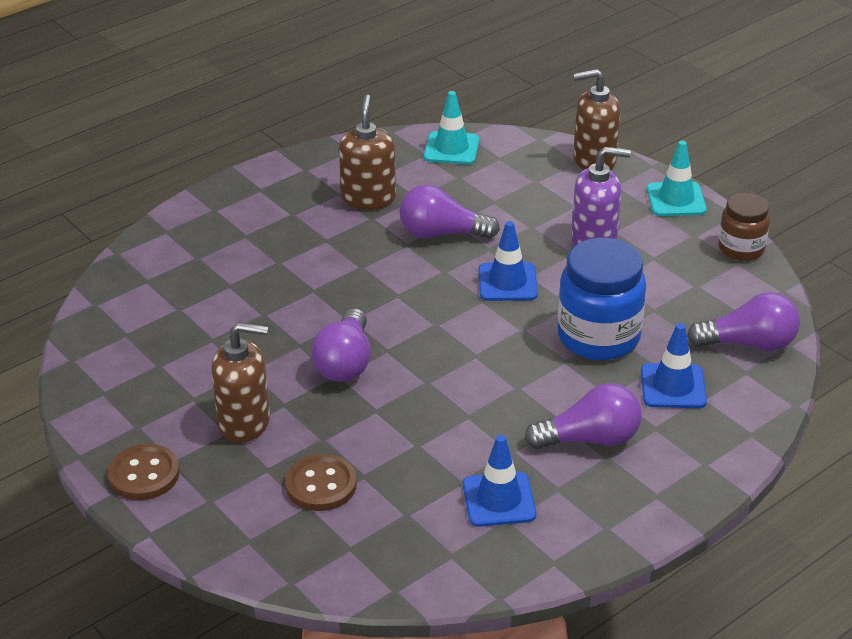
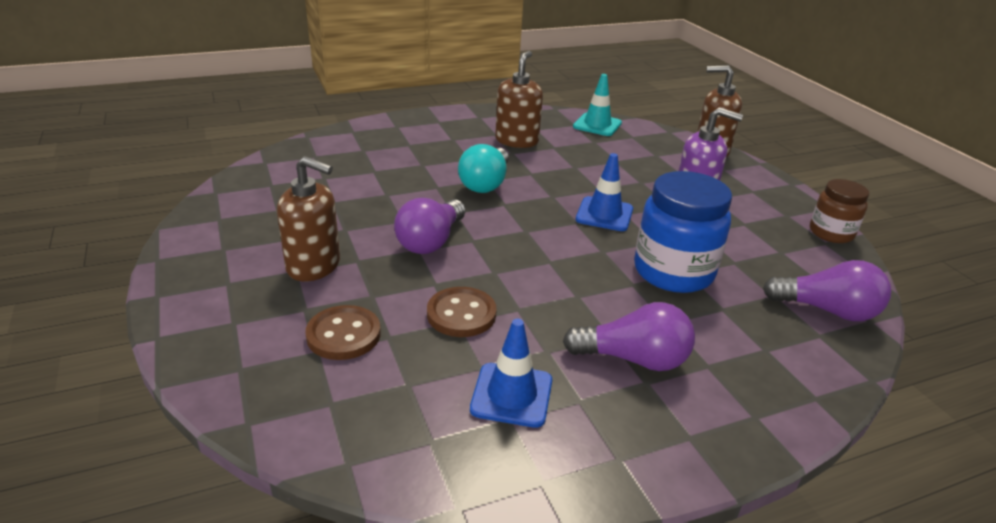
camera: 15 degrees right, 5 degrees down
brown button [108,444,180,500] -> brown button moved to [427,287,497,337]
purple light bulb [400,185,500,239] -> none
blue traffic cone [641,323,707,408] -> none
turquoise traffic cone [647,140,707,216] -> none
none -> turquoise light bulb [458,144,509,193]

